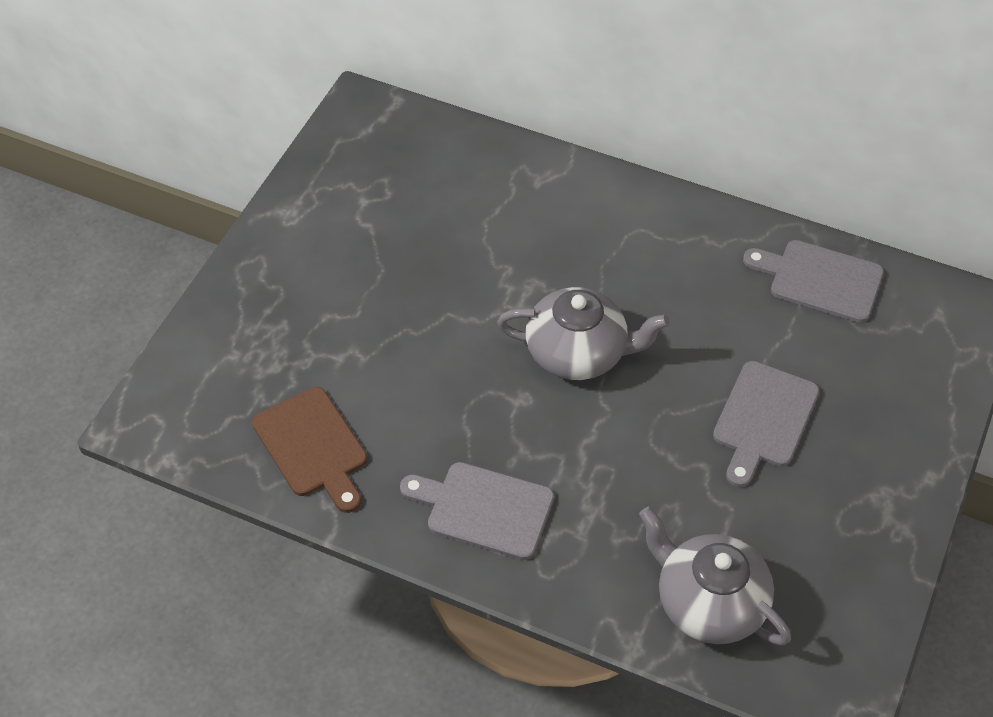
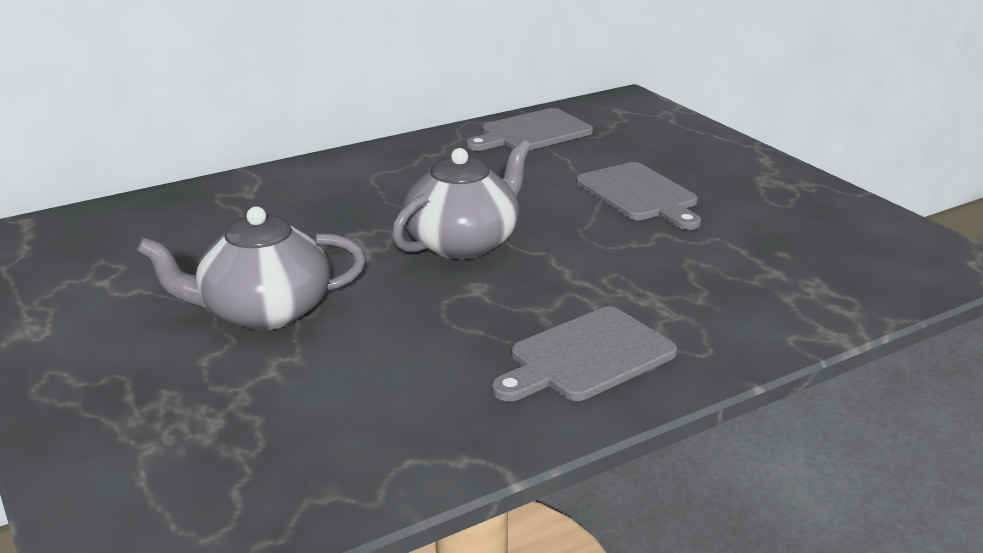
camera: 55 degrees left, 25 degrees down
brown cutting board [252,387,367,513] -> none
grey teapot [639,507,791,646] -> grey teapot moved to [137,206,366,331]

